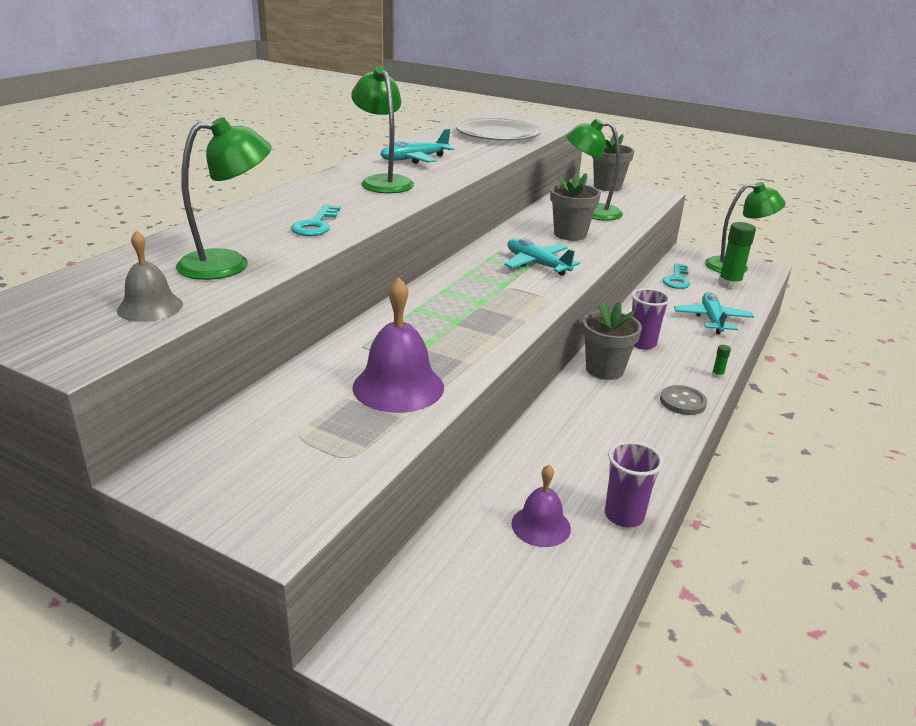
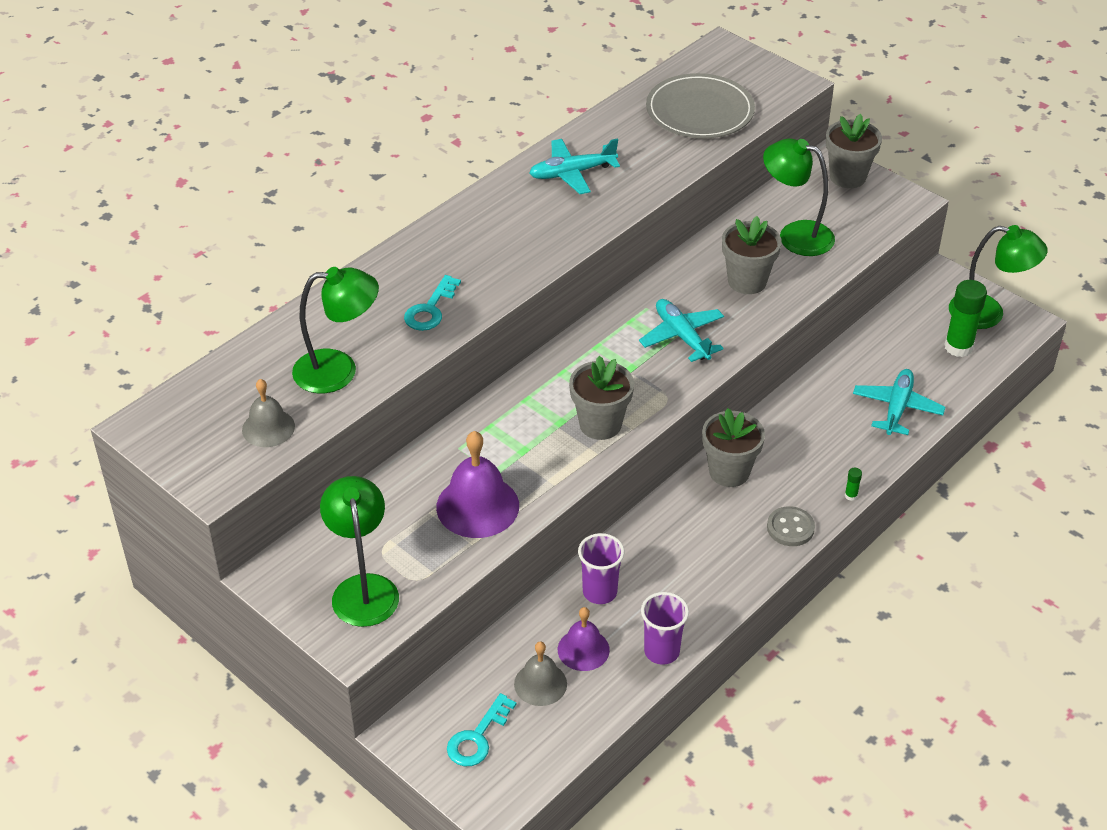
camera: 15 degrees right, 15 degrees up
green lamp [351,66,414,194] -> green lamp moved to [320,476,399,627]
purple cup [632,288,670,350] -> purple cup moved to [578,533,625,604]
turquoise key [663,263,690,289] -> turquoise key moved to [447,693,517,766]
none -> grey bell [514,641,567,706]
none -> grey flower pot [569,355,634,440]

